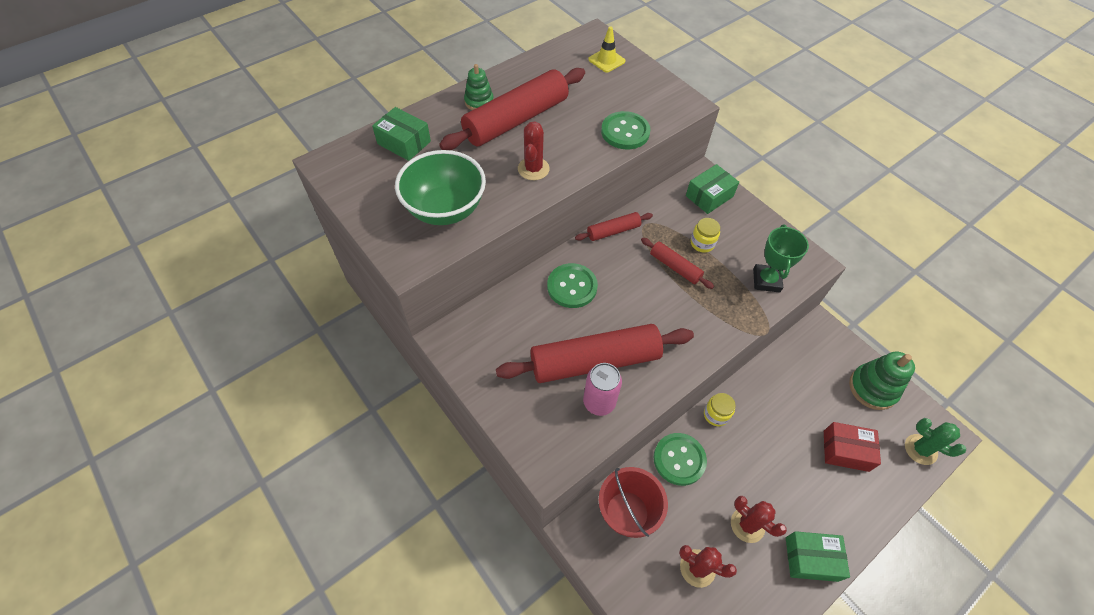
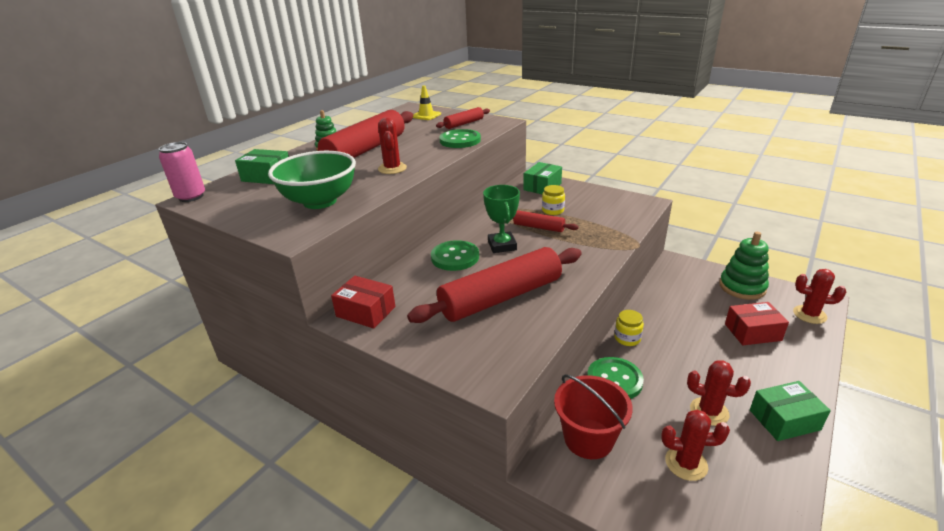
camera: 15 degrees left, 25 degrees down
red rolling pin [575,212,653,241] -> red rolling pin moved to [436,107,490,129]
pink can [583,363,622,416] -> pink can moved to [159,142,205,202]
green trophy [753,225,809,293] -> green trophy moved to [483,185,520,253]
green cactus [905,418,966,465] -> red cactus [793,269,846,324]
none -> red box [331,276,396,328]

